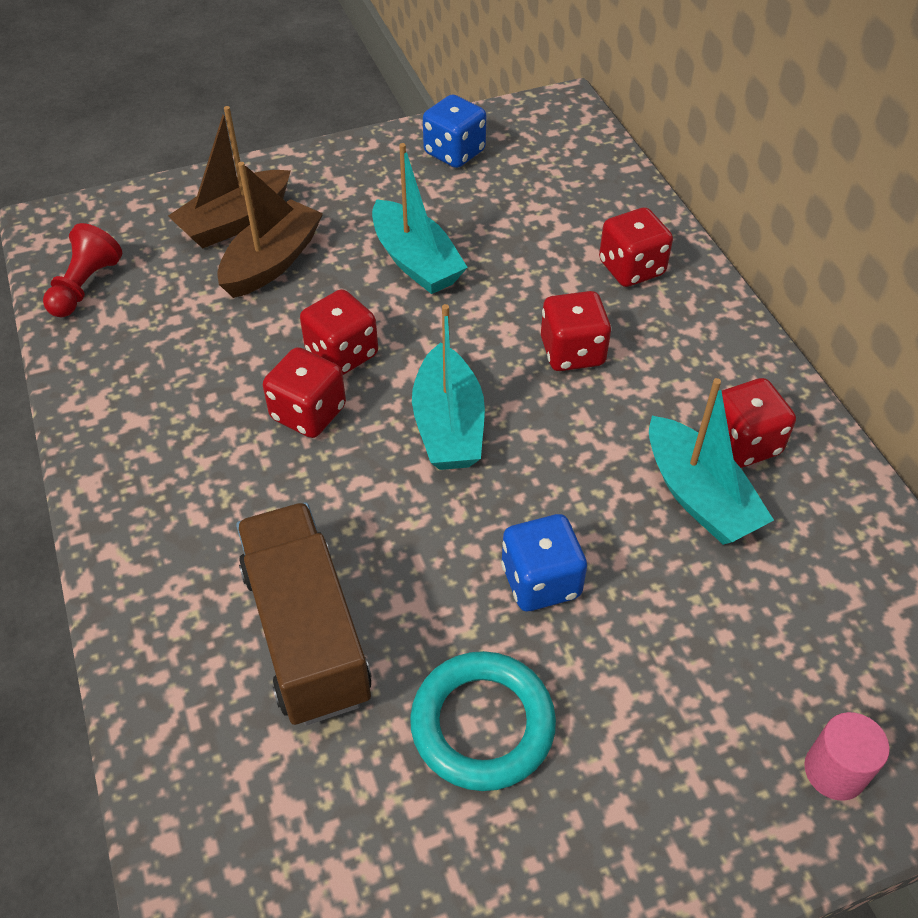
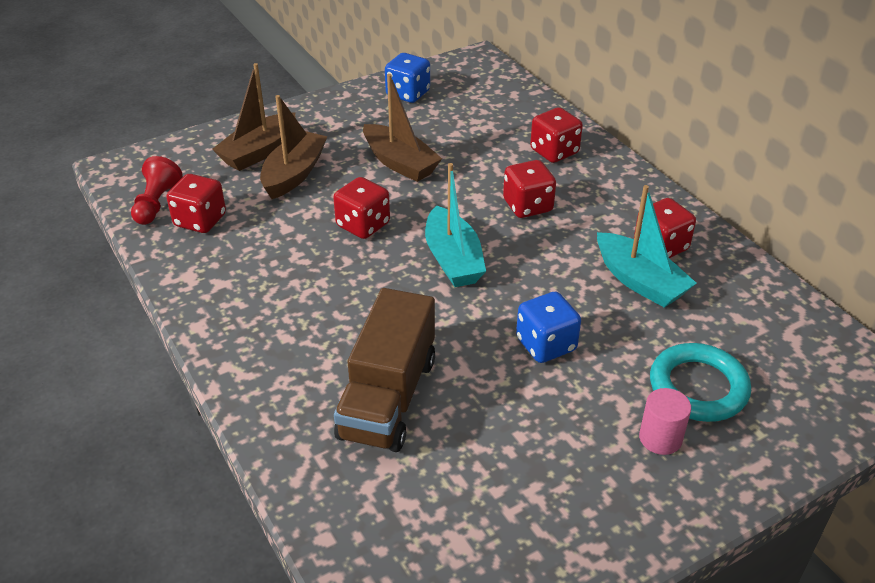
camera: 10 degrees left, 10 degrees down
brown truck [236,502,372,726] -> brown truck turned 135 degrees counterclockwise [334,288,435,452]
red dice [263,347,346,438] -> red dice moved to [166,174,226,233]
turquoise boat [372,143,468,294] -> brown boat [363,74,442,182]
turquoise ring [410,651,556,791] -> turquoise ring moved to [650,343,751,422]
pink cylinder [804,712,890,801] -> pink cylinder moved to [639,388,691,455]

